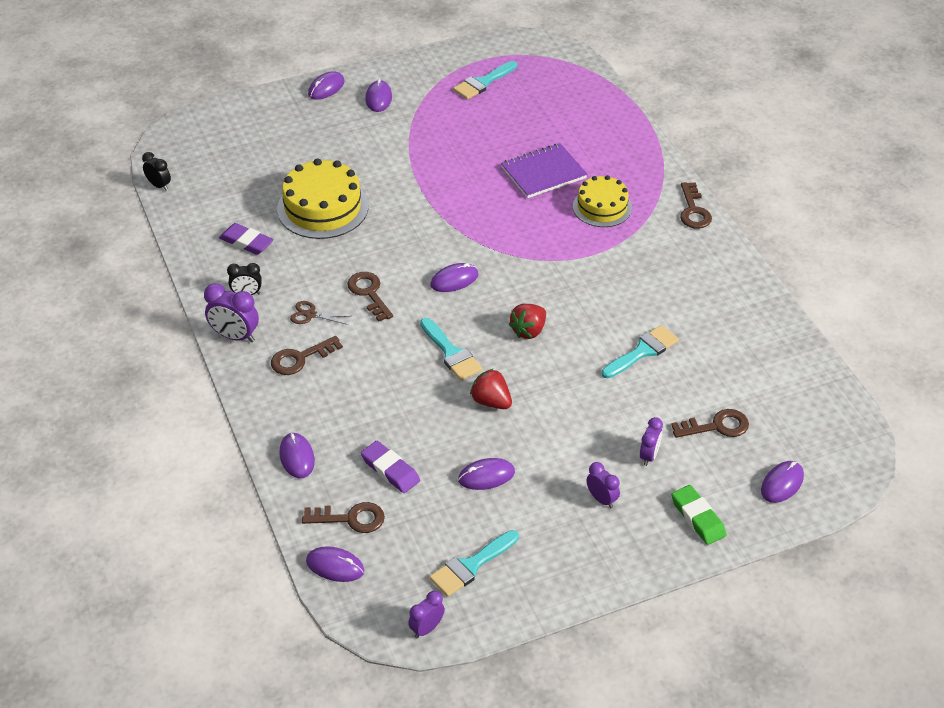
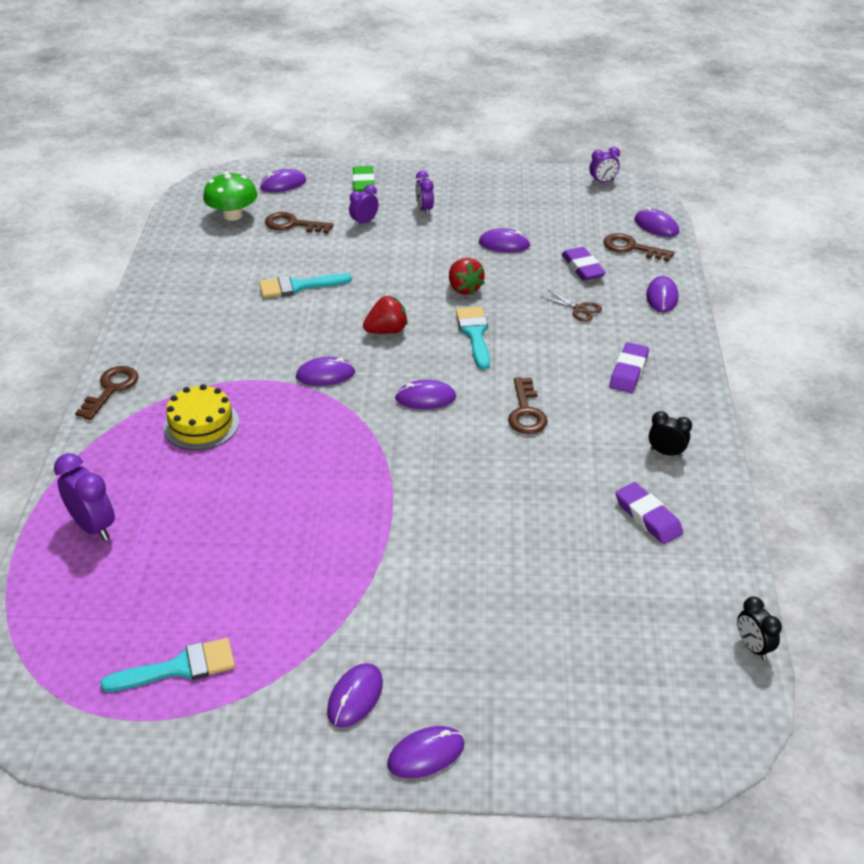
camera: 155 degrees left, 5 degrees down
purple clock [204,283,259,342] -> purple clock moved to [54,453,115,541]
brown key [271,336,343,375] -> purple eraser [609,342,649,393]
yellow cake [277,158,368,239] -> none
brown scissors [290,301,348,325] -> brown scissors moved to [540,290,602,322]
turquoise brush [429,530,519,597] -> none
purple notebook [501,143,588,198] -> none
none -> green mushroom [203,172,257,221]
none -> purple mouse [296,357,355,386]

